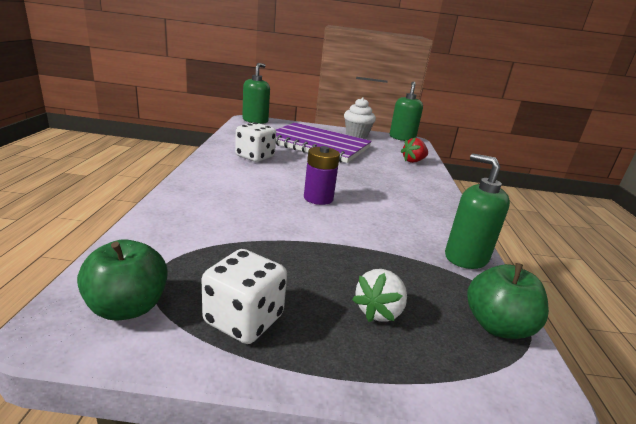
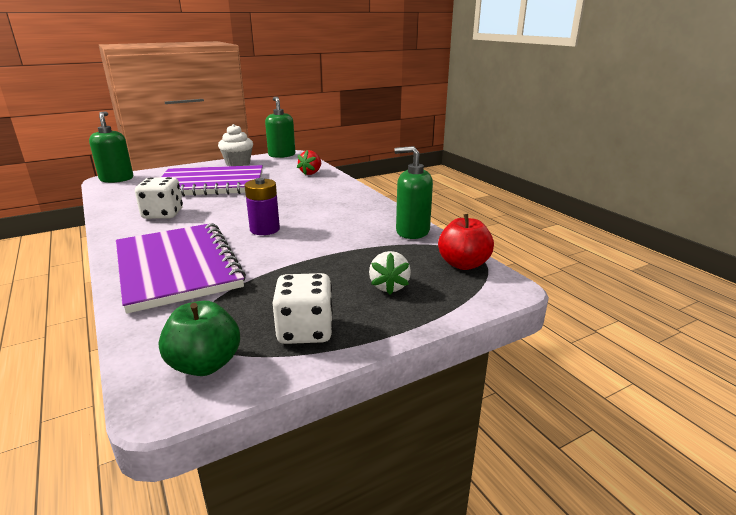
camera: 30 degrees left, 0 degrees up
green apple [467,263,549,339] -> red apple [438,214,494,270]
none -> purple notebook [116,223,246,314]

